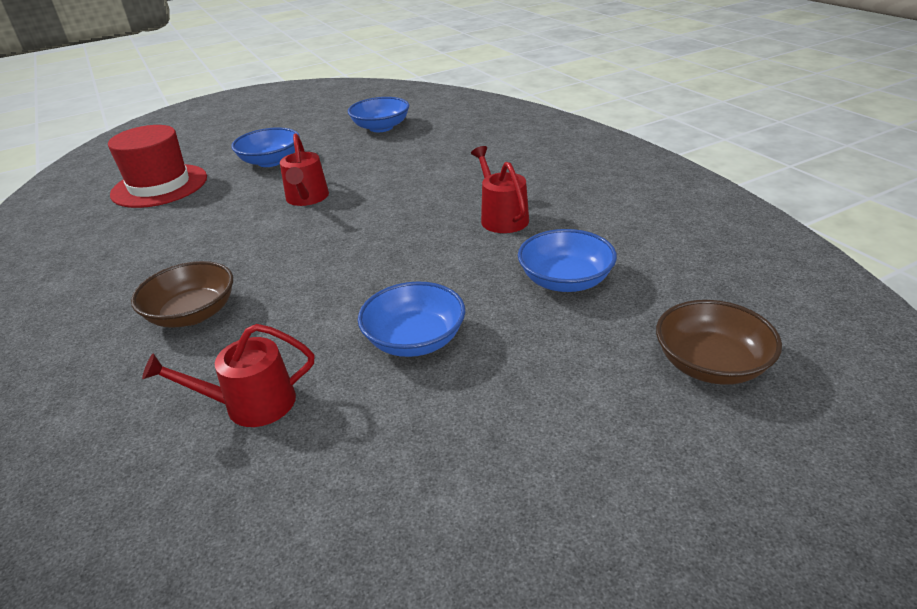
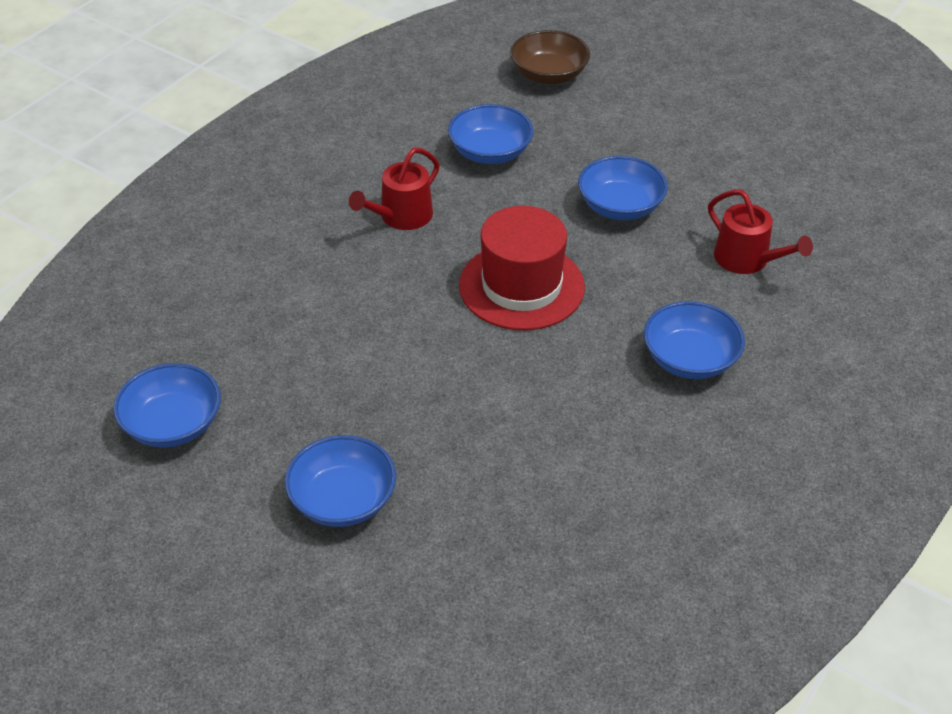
camera: 120 degrees left, 10 degrees up
red hat [108,125,207,208] -> red hat moved to [459,206,585,330]
brown bowl [131,261,233,328] -> blue bowl [644,301,745,379]
red watering can [280,133,329,206] -> none

